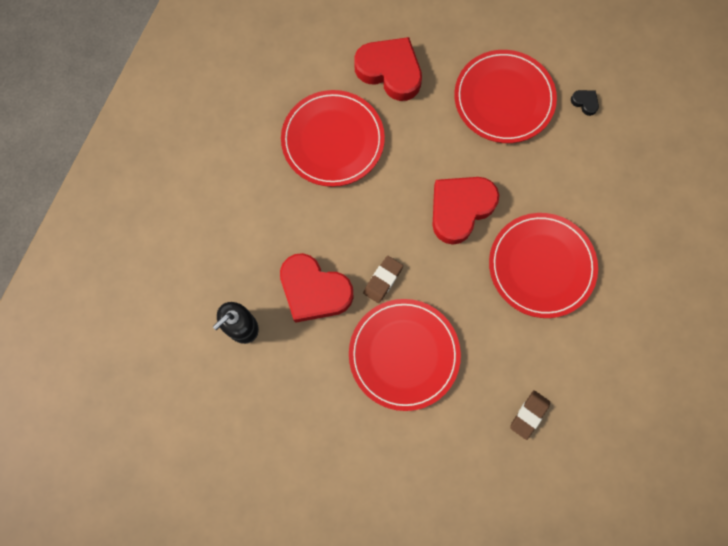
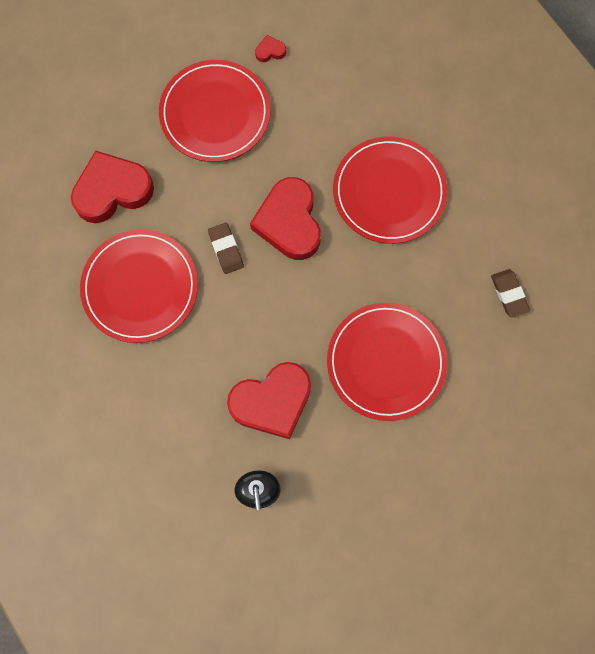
camera: 55 degrees left, 0 degrees up
brown eraser [363,256,403,303] -> brown eraser moved to [208,223,244,274]
black heart [571,90,599,116] -> red heart [255,35,286,62]

